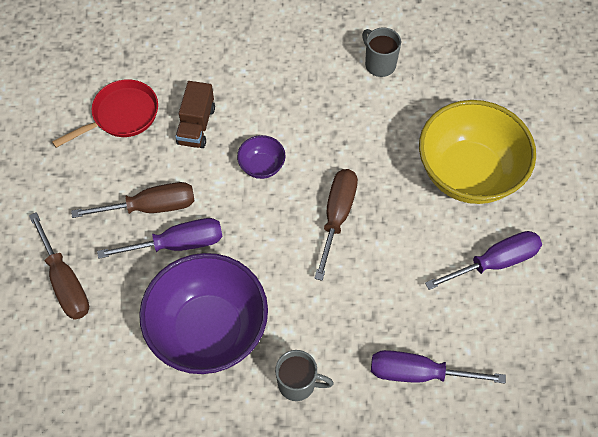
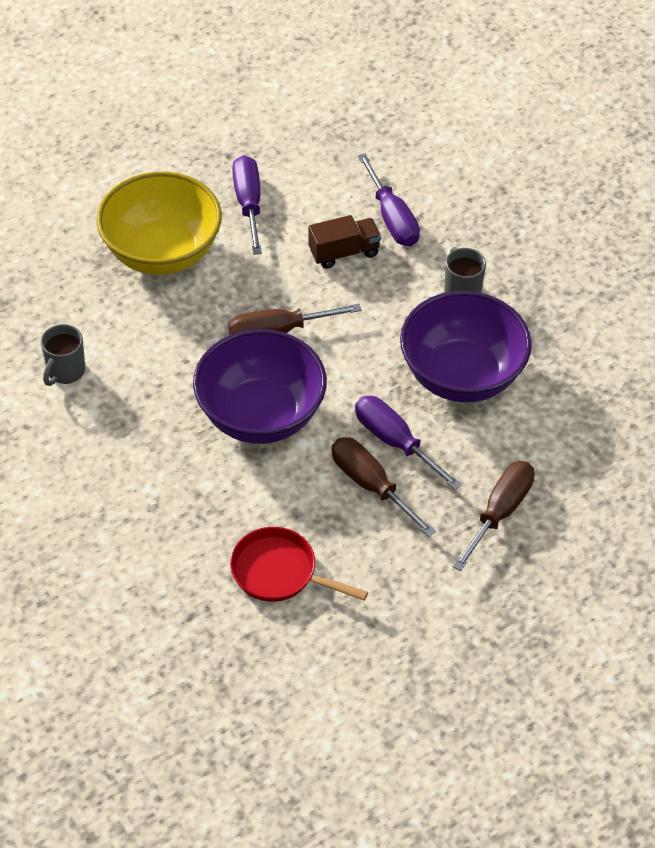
camera: 120 degrees left, 10 degrees down
brown truck [175,81,215,148] -> brown truck moved to [308,215,381,269]
purple bowl [237,135,286,179] -> purple bowl [193,329,327,444], size x2.34
purple screwdriver [425,231,542,290] -> purple screwdriver turned 45 degrees clockwise [232,155,262,255]

